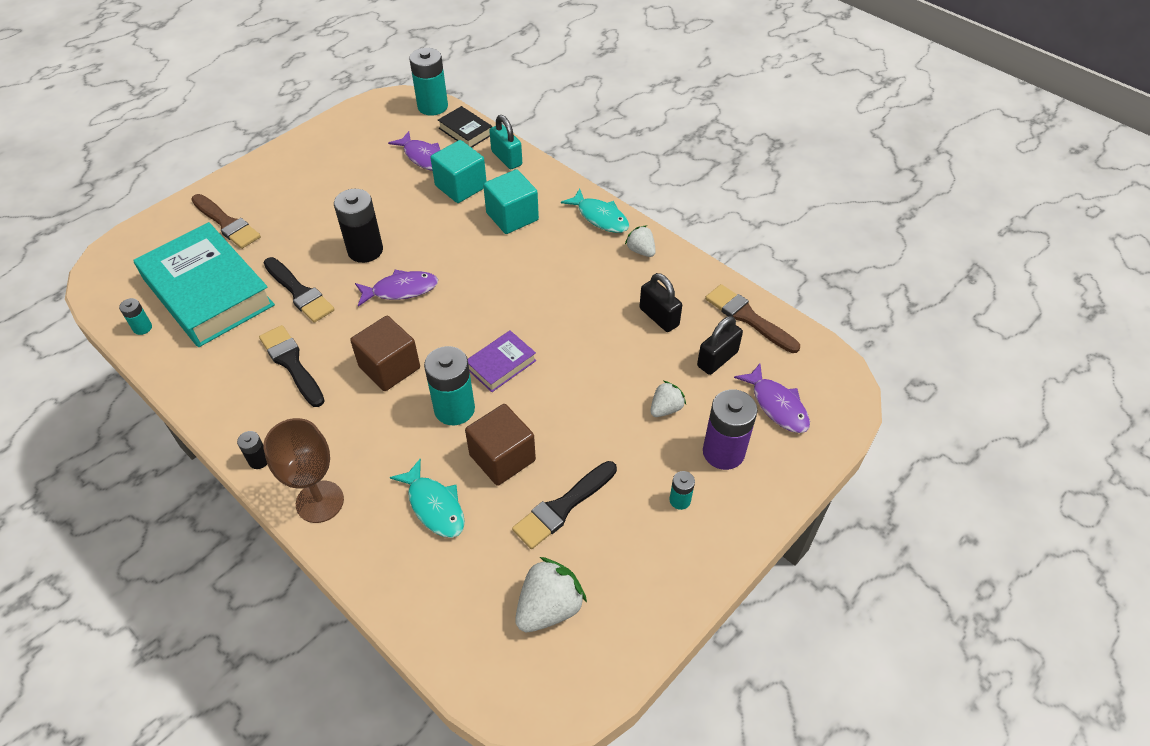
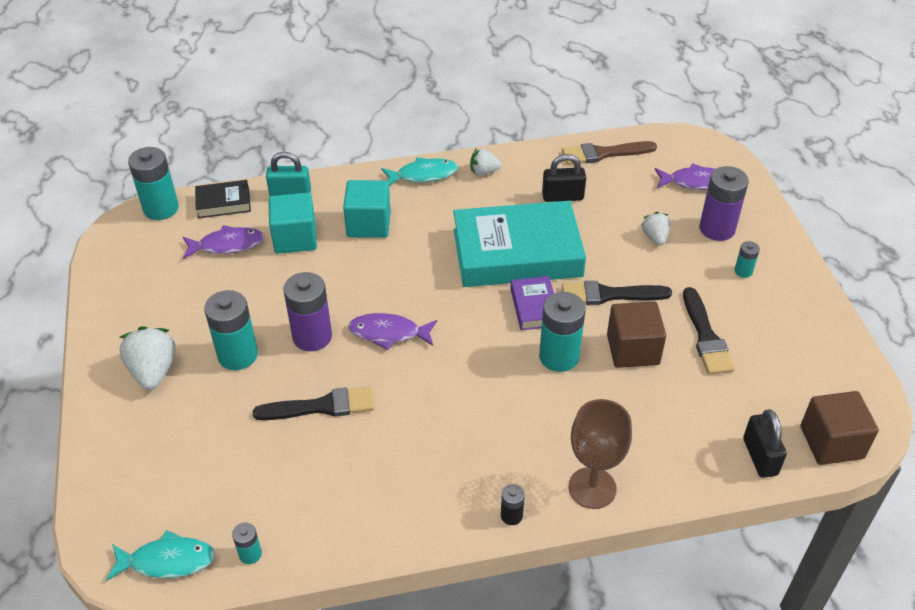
camera: 55 degrees left, 5 degrees down
turquoise book [134,222,275,347] -> turquoise book moved to [453,201,586,287]
brown brush [191,194,261,249] -> none
black brush [259,325,324,407] -> black brush moved to [562,281,672,305]
black battery [334,189,383,263] -> purple battery [283,272,332,351]
brown cube [350,316,420,391] -> brown cube moved to [800,391,879,465]
purple fish [355,270,438,307] -> purple fish turned 105 degrees counterclockwise [348,313,437,350]
turquoise fish [390,459,465,538] -> turquoise fish moved to [106,530,215,581]
white strawberry [515,557,587,632] -> white strawberry moved to [119,326,176,390]
black padlock [697,316,743,375] -> black padlock moved to [743,409,787,478]
none -> turquoise battery [204,290,258,370]

